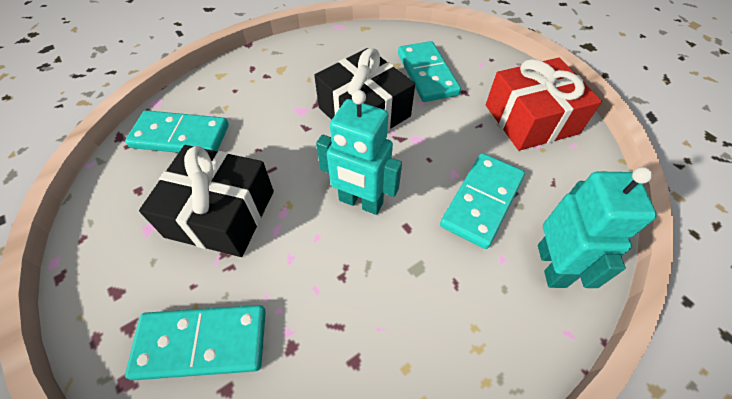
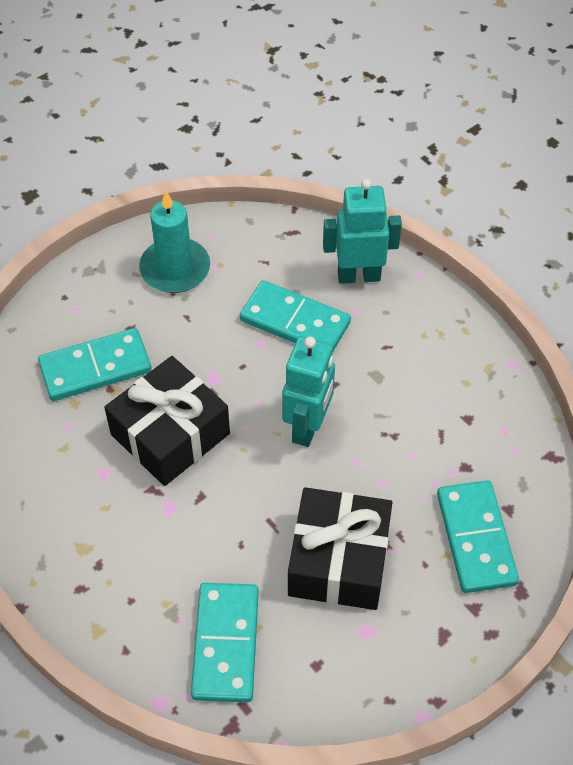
camera: 95 degrees left, 0 degrees up
red gift [486,58,602,151] -> turquoise candle [139,191,210,293]

